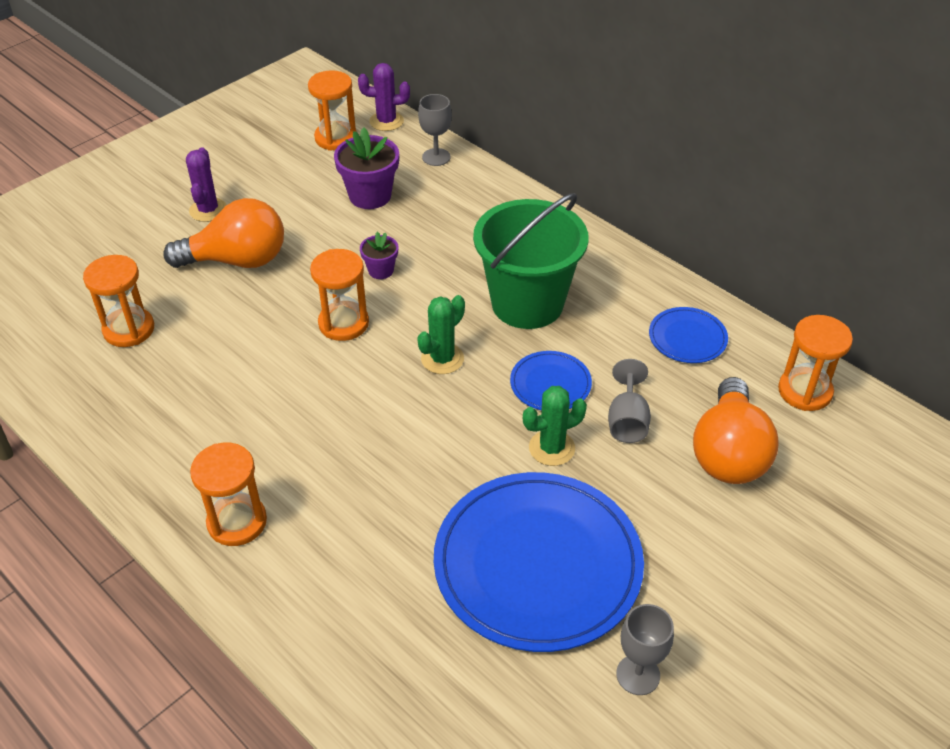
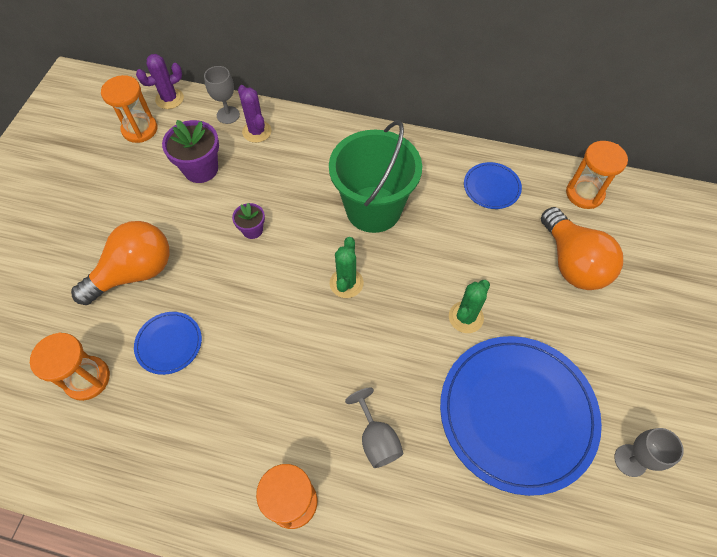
camera: 30 degrees left, 15 degrees up
purple cactus [186,147,226,222] -> purple cactus moved to [238,85,271,143]
orange hourglass [310,249,369,341] -> none
blue plate [510,351,592,410] -> blue plate moved to [134,312,202,375]
grey goblet [608,359,651,443] -> grey goblet moved to [345,388,404,468]

